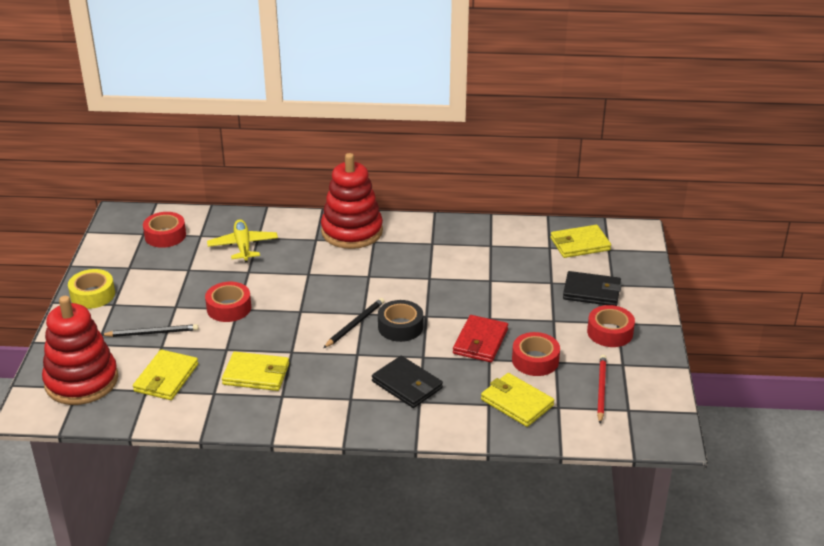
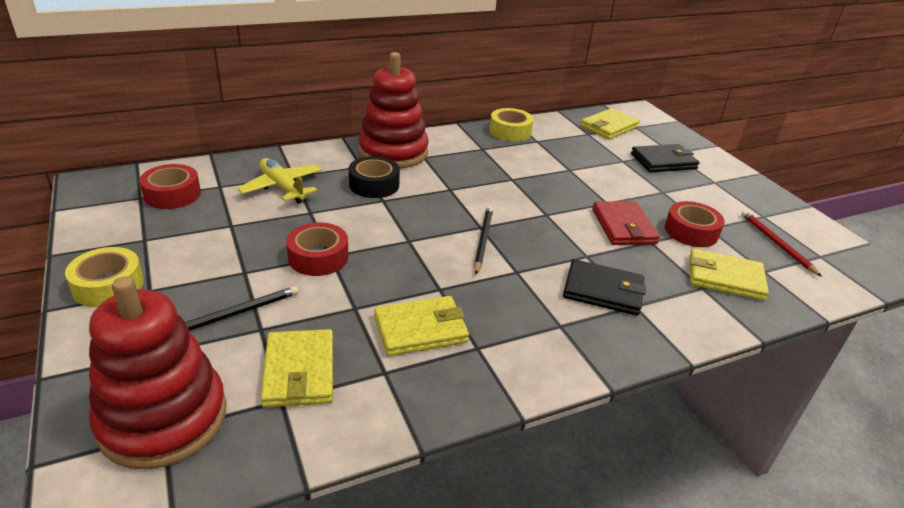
camera: 30 degrees left, 0 degrees up
black tape [378,300,423,342] -> black tape moved to [349,156,400,198]
red tape [587,305,635,347] -> none
none -> yellow tape [489,108,533,141]

